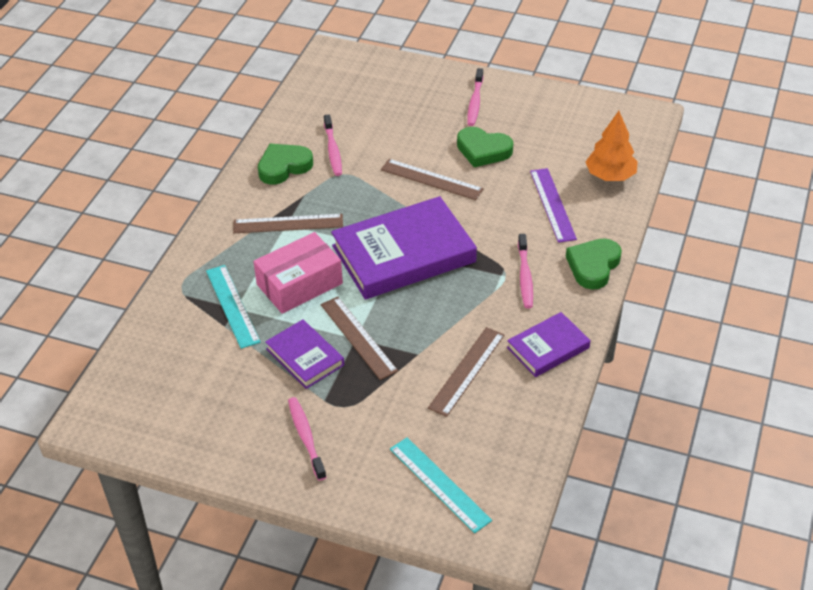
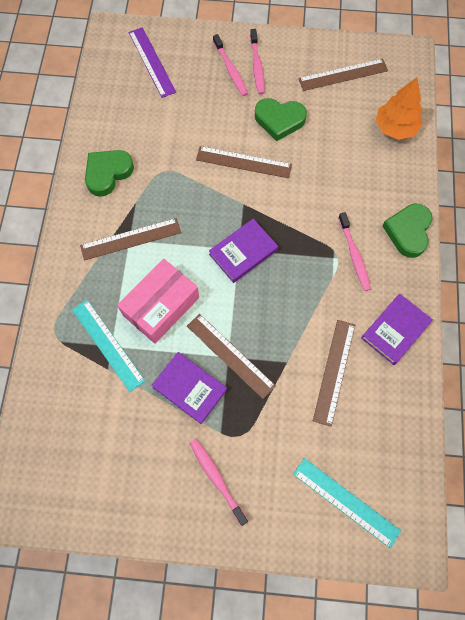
camera: 15 degrees left, 25 degrees up
pink toothbrush [324,114,342,176] -> pink toothbrush moved to [213,34,248,96]
purple book [331,196,477,299] -> purple book [209,219,278,283], size x0.52
purple ruler [530,168,577,243] -> purple ruler moved to [129,27,176,98]
none -> brown ruler [298,59,388,91]

